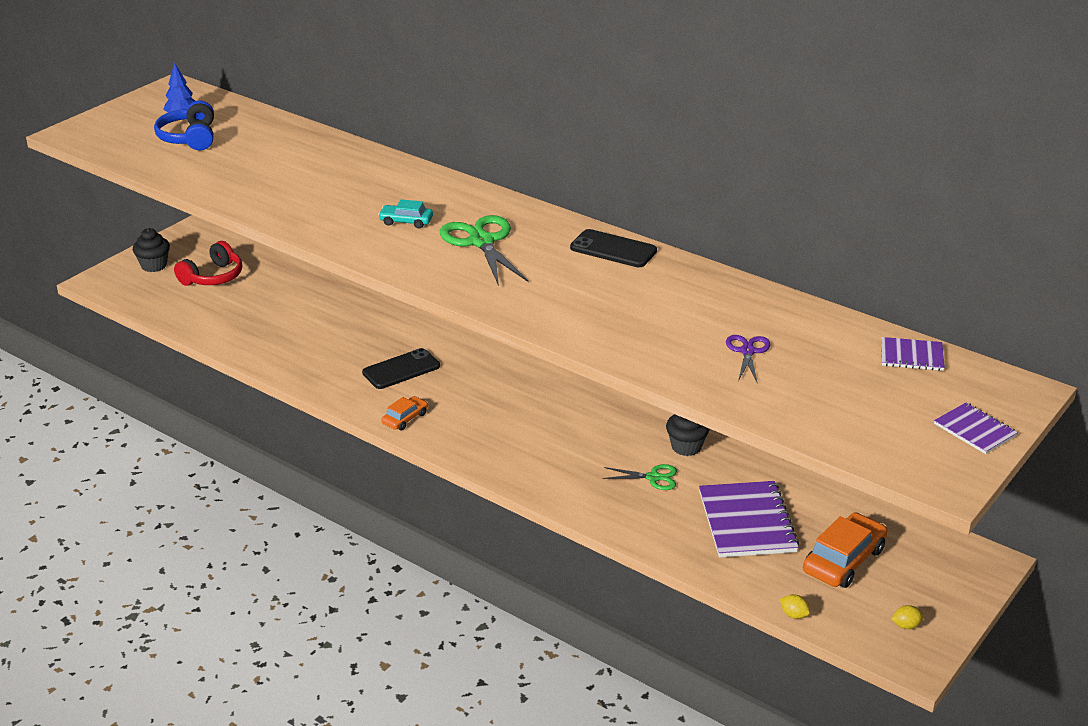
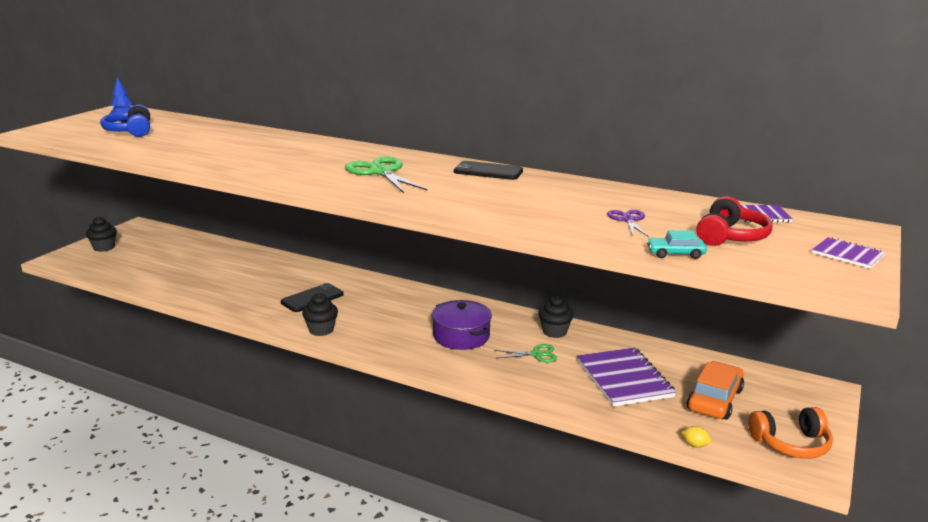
camera: 10 degrees left, 10 degrees down
red headphones [174,241,242,286] -> red headphones moved to [697,196,773,246]
turquoise car [378,199,433,229] -> turquoise car moved to [647,230,707,259]
orange car [381,396,428,430] -> black cupcake [302,293,338,336]
yellow lemon [891,605,924,629] -> orange headphones [748,407,833,459]
none -> purple pot [432,300,492,350]

